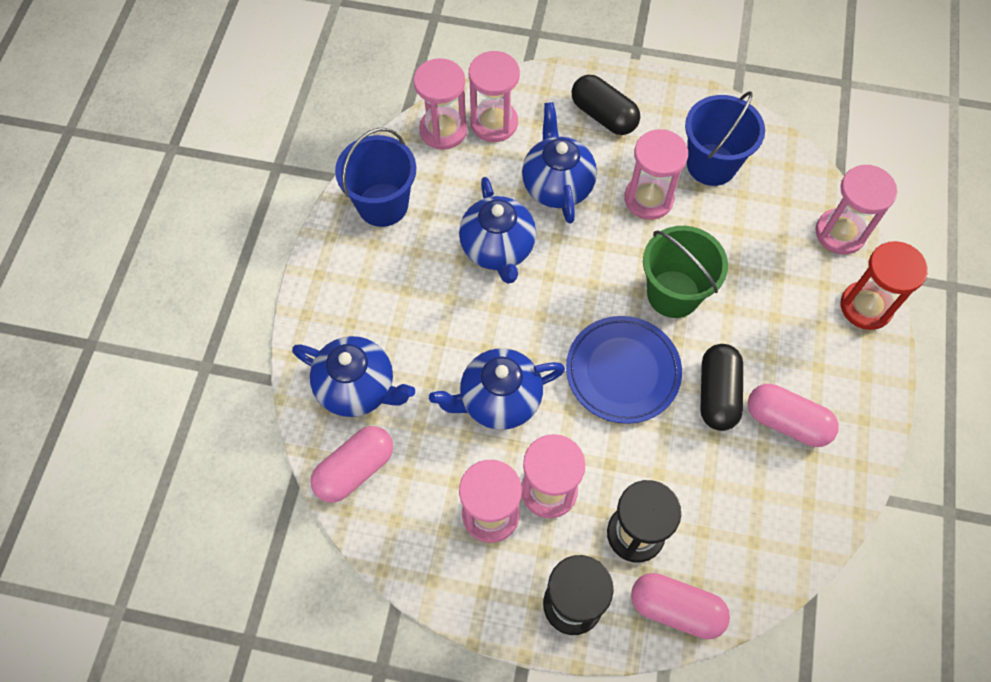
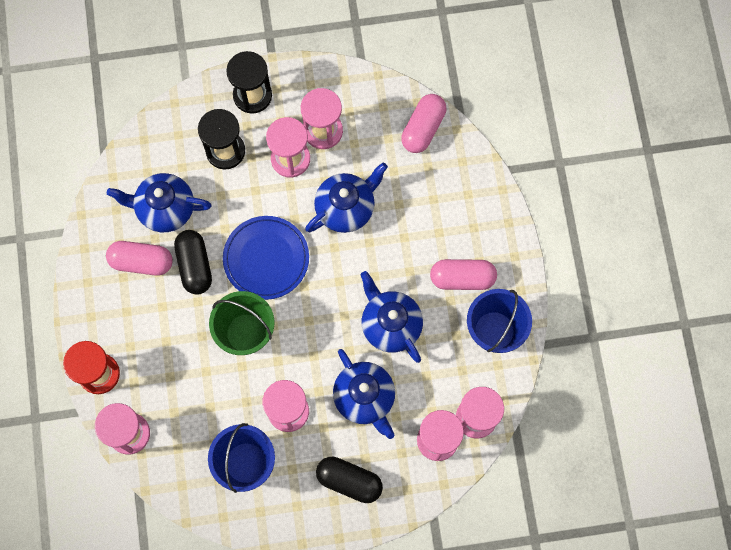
camera: 160 degrees right, 10 degrees up
blue teapot [292,336,415,417] -> blue teapot moved to [107,173,211,232]
pink capsule [631,573,730,639] -> pink capsule moved to [430,259,497,290]

